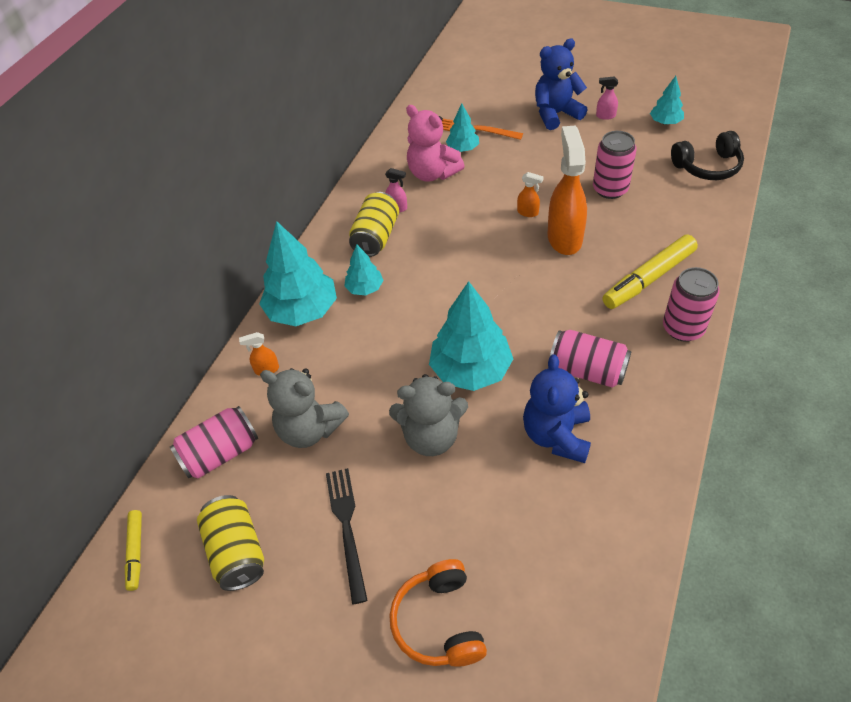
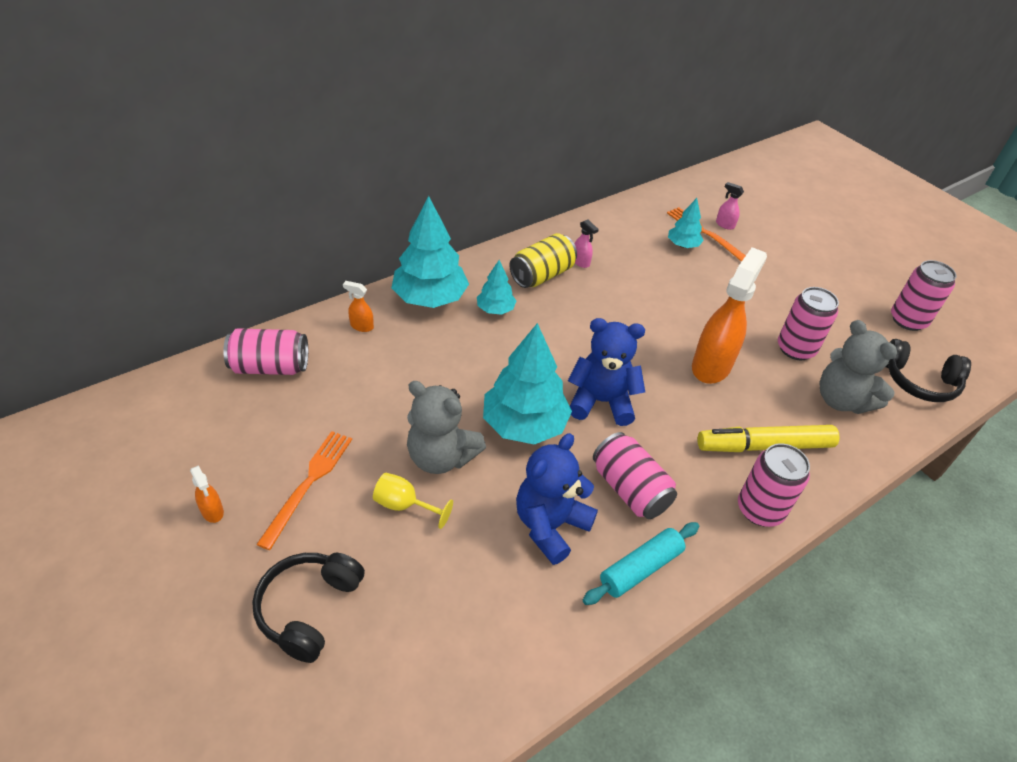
camera: 25 degrees right, 5 degrees down
yellow marker [124,510,142,591] -> none
yellow can [197,495,264,591] -> none
grey teddy bear [260,368,349,448] -> grey teddy bear moved to [819,320,897,414]
black fork [326,468,368,604] -> orange fork [256,431,352,550]
orange headphones [390,559,487,667] -> black headphones [252,553,365,663]
pink teddy bear [406,105,465,182] -> none
orange spray bottle [517,172,544,217] -> orange spray bottle moved to [190,466,224,523]
blue teddy bear [535,38,587,130] -> blue teddy bear moved to [568,318,645,426]
pink spray bottle [596,77,618,120] -> pink spray bottle moved to [716,182,744,230]
turquoise tree [650,76,684,125] -> pink can [891,260,957,331]
none -> yellow goblet [373,473,453,529]
none -> turquoise rolling pin [583,522,699,605]

